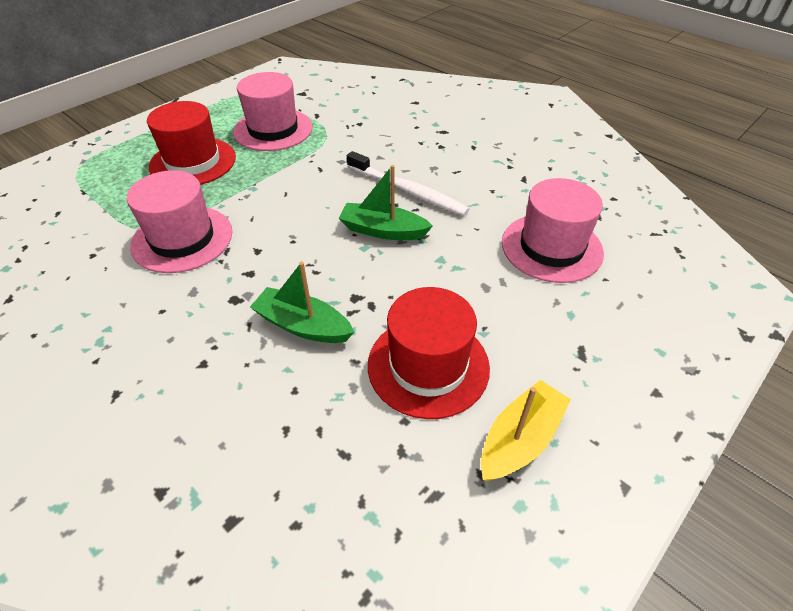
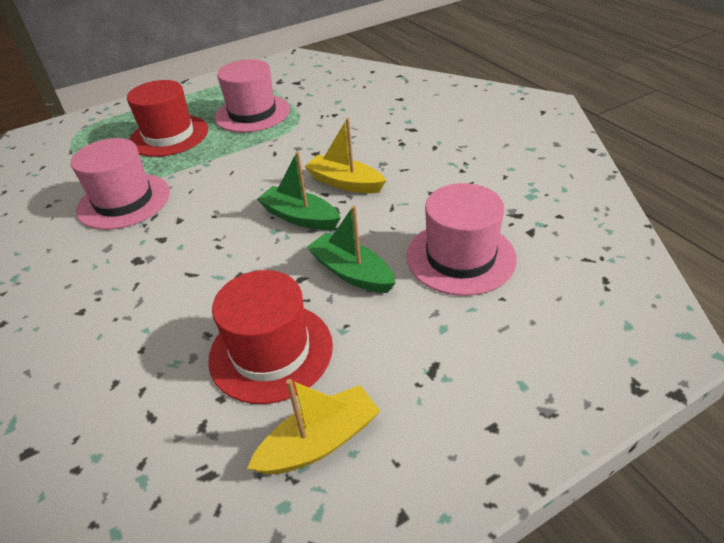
camera: 20 degrees right, 5 degrees down
green boat [250,262,354,343] -> green boat moved to [307,205,395,293]
white toothbrush [347,151,469,216] -> yellow boat [304,118,386,193]

